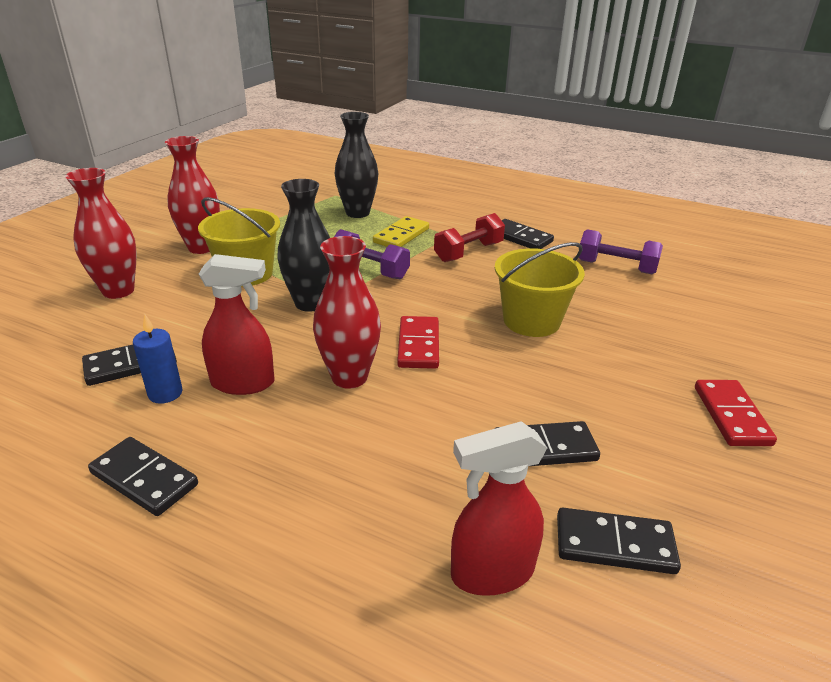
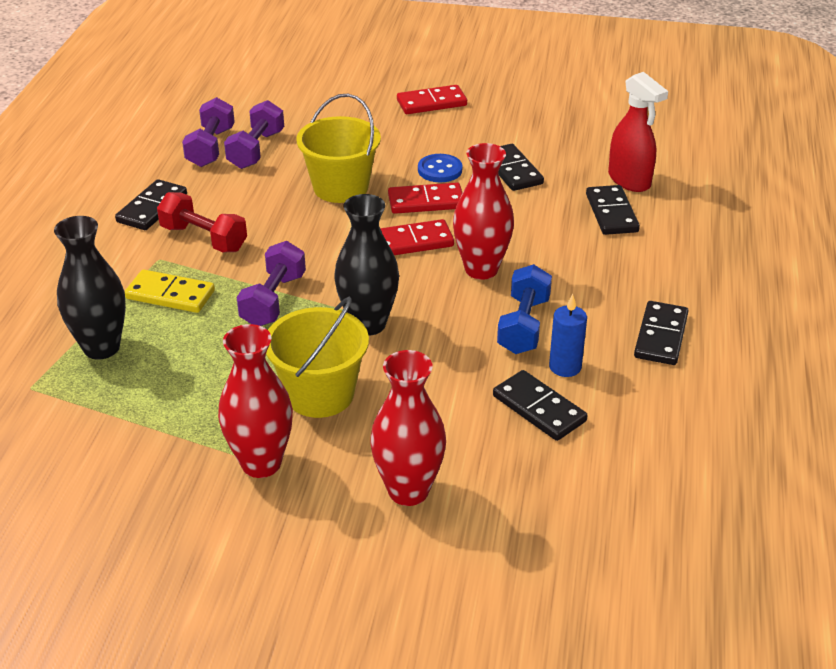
camera: 105 degrees left, 5 degrees up
red spray bottle [199,254,274,395] -> blue dumbbell [497,264,552,354]
black domino [557,508,681,574] -> black domino moved to [586,185,640,235]
none -> purple dumbbell [224,100,284,169]
none -> red domino [388,182,462,214]
none -> blue button [418,154,462,182]

